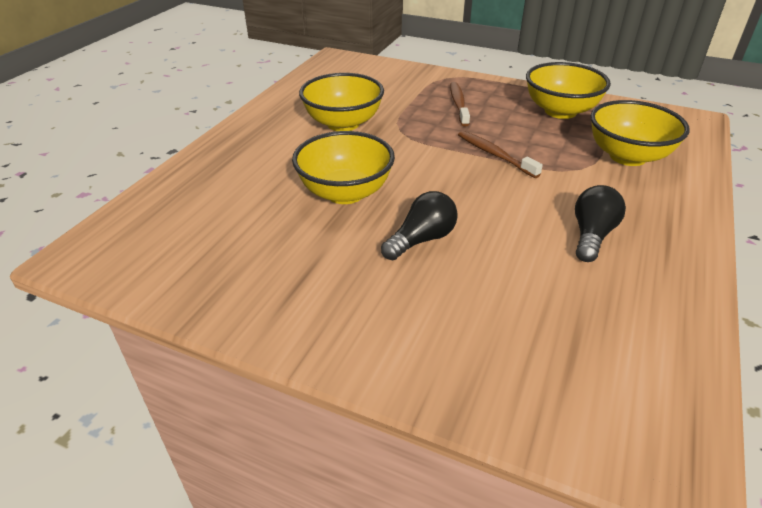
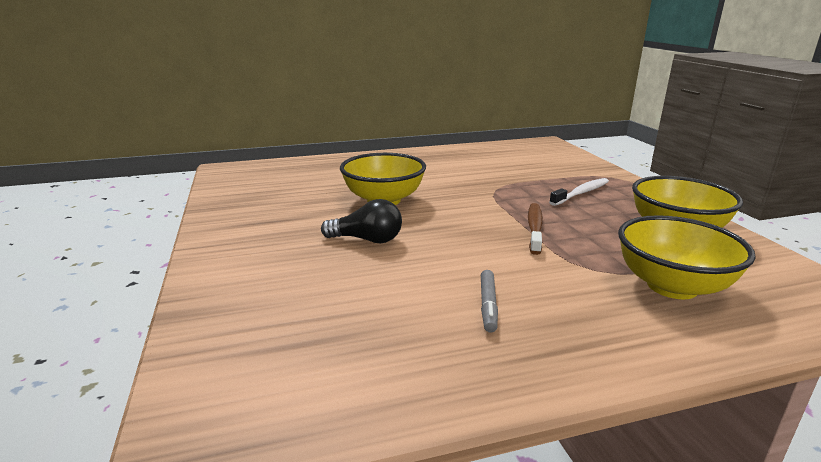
camera: 50 degrees right, 15 degrees down
yellow bowl [299,73,384,131] -> none
brown toothbrush [450,82,470,127] -> white toothbrush [549,178,609,206]
black light bulb [575,185,626,262] -> grey marker [481,270,498,333]

